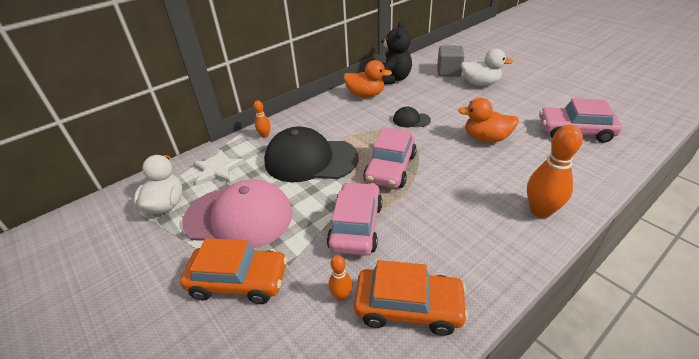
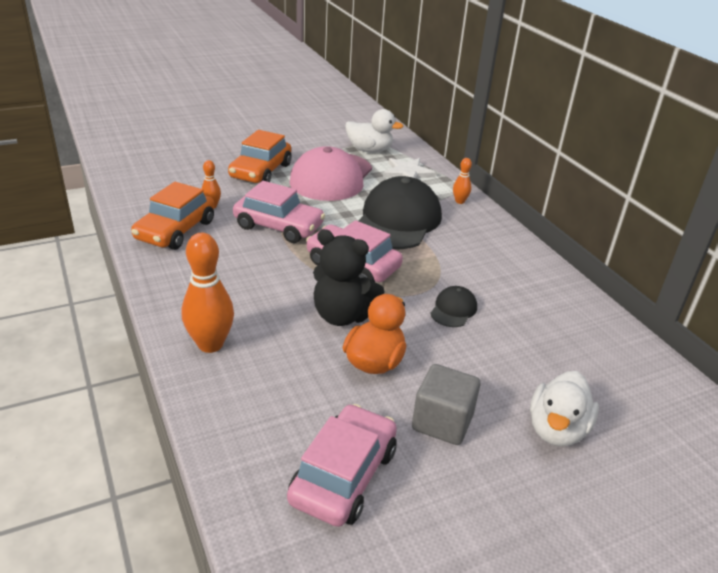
camera: 100 degrees right, 5 degrees down
orange duck [344,60,392,97] -> none
black teddy bear [381,21,412,84] -> black teddy bear moved to [313,229,385,326]
grey cube [437,46,464,77] -> grey cube moved to [412,364,480,445]

